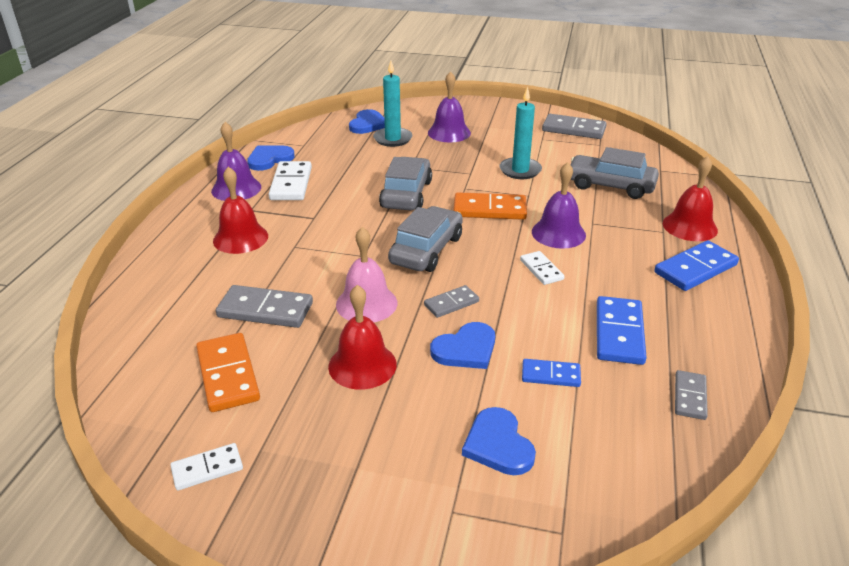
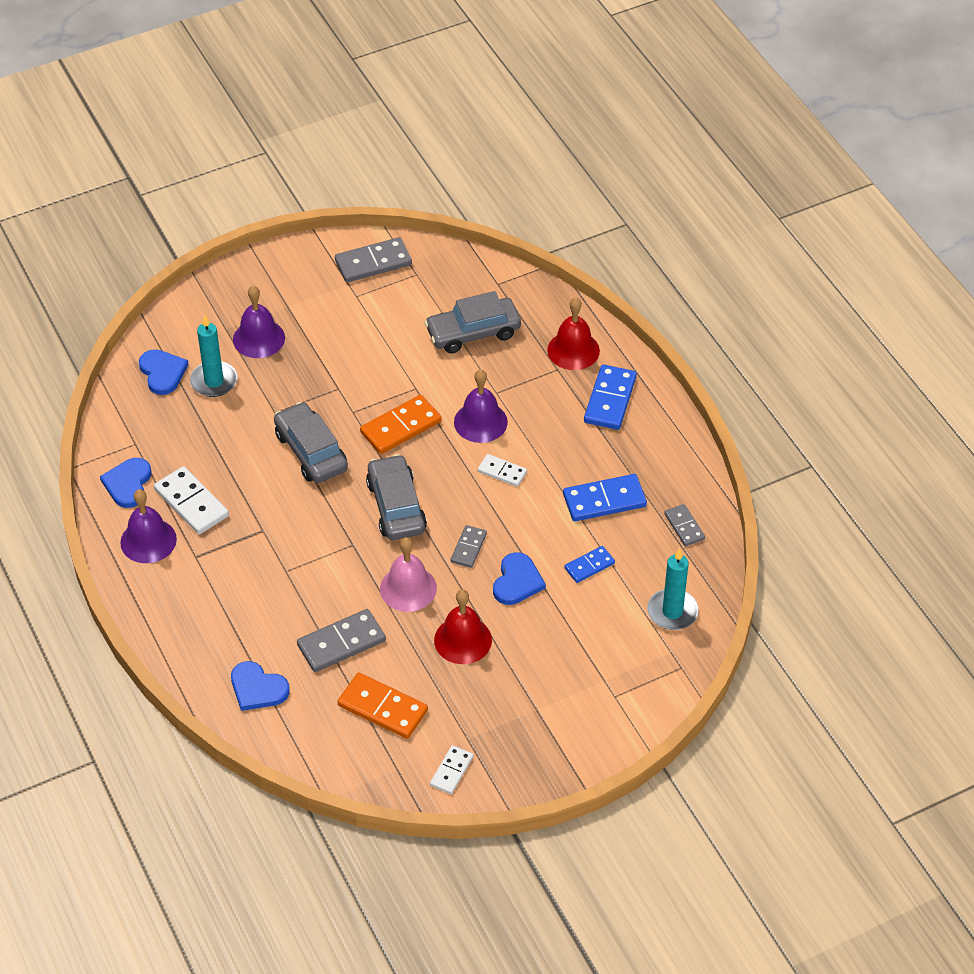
camera: 40 degrees left, 15 degrees up
red bell [213,167,268,254] -> none
blue heart [462,407,536,475] -> blue heart moved to [231,661,290,711]
turquoise candle [500,87,542,179] -> turquoise candle moved to [647,548,699,630]
blue domino [597,296,647,365] -> blue domino turned 75 degrees counterclockwise [563,474,647,521]

